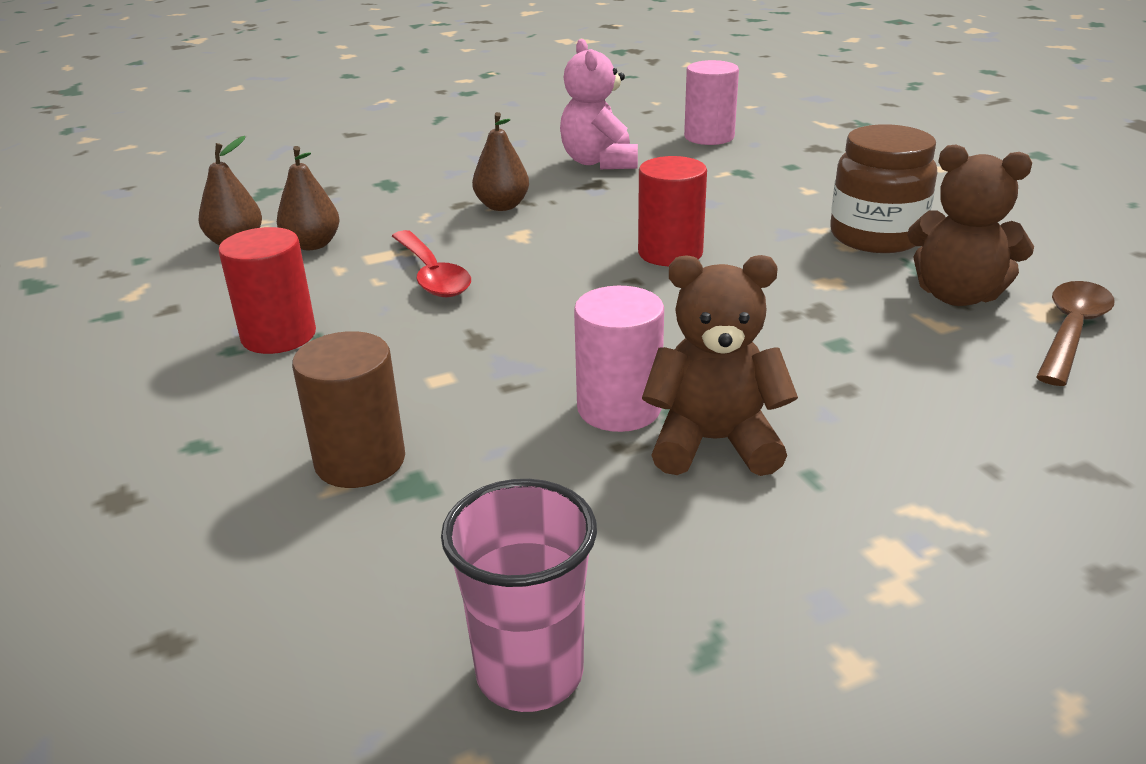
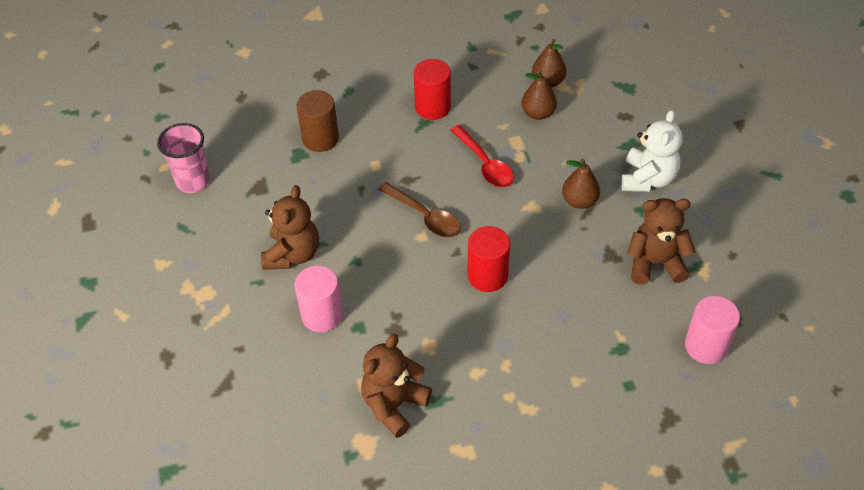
camera: 100 degrees right, 20 degrees up
red spoon [392,230,471,297] -> red spoon turned 105 degrees counterclockwise [450,125,514,188]
pink teddy bear [560,39,638,169] -> brown teddy bear [627,198,696,285]
pink cylinder [574,286,664,432] -> pink cylinder moved to [295,265,343,332]
brown jar [830,124,937,253] -> none
brown spoon [1036,281,1114,386] -> brown spoon moved to [378,182,461,238]
none -> white teddy bear [621,110,683,192]

